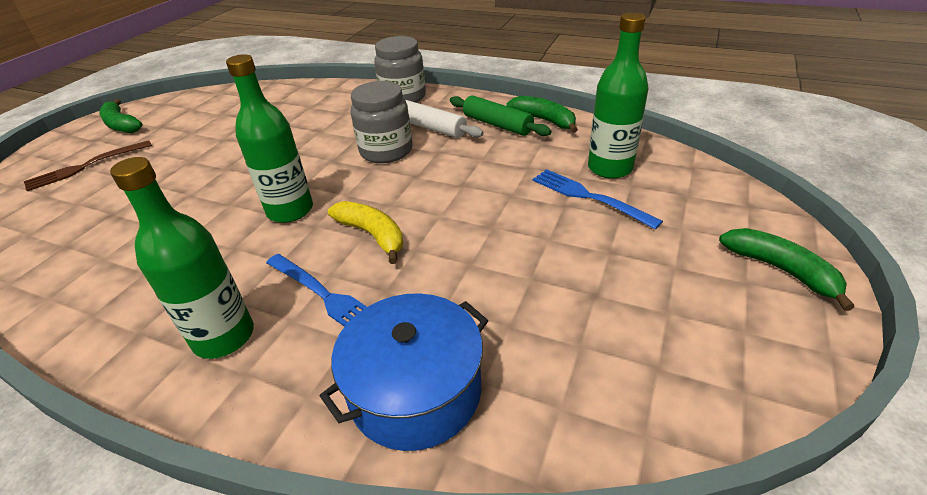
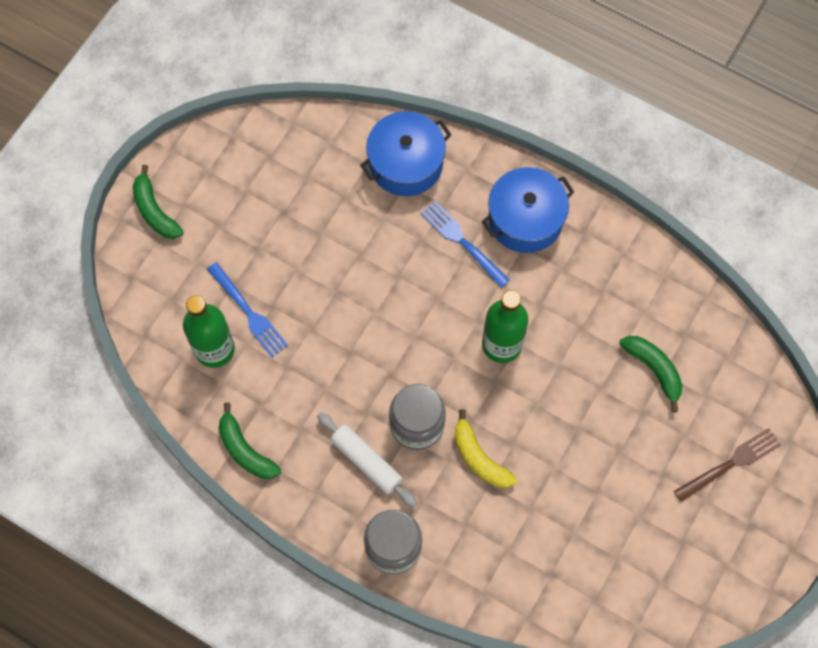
camera: 175 degrees left, 30 degrees up
green banana [99,99,143,133] -> green banana moved to [619,336,682,412]
green bottle [110,157,254,359] -> blue pot [482,167,574,253]
yellow banana [328,201,403,264] -> yellow banana moved to [454,409,517,488]
green rolling pin [450,96,551,136] -> none

